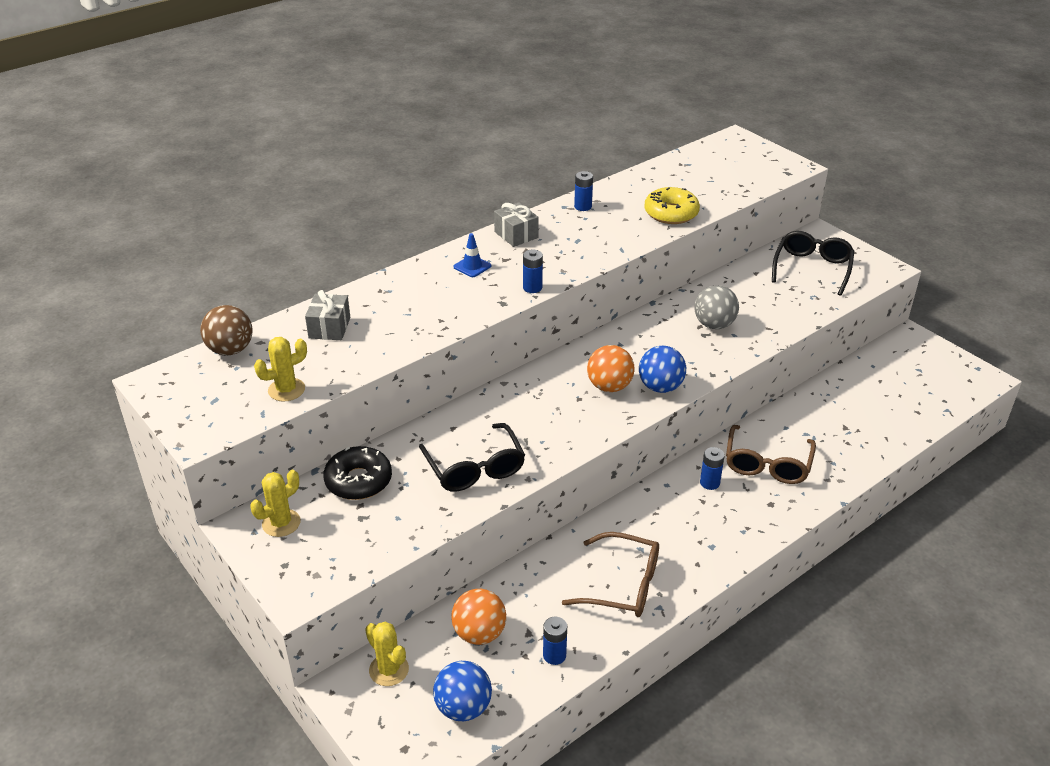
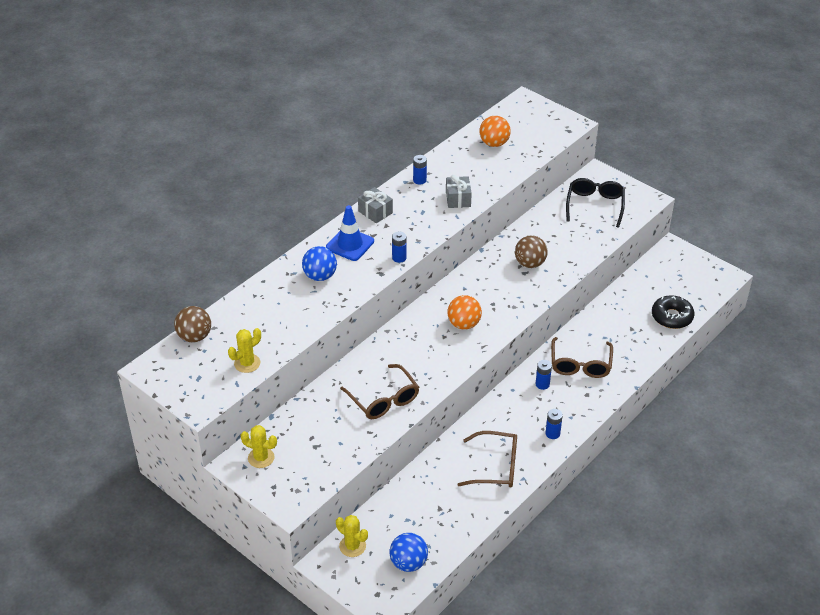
camera: 10 degrees left, 5 degrees up
yellow cactus [250,470,300,537] -> yellow cactus turned 75 degrees clockwise [241,425,277,468]
grey gift [305,290,350,340] -> grey gift moved to [446,175,472,208]
black donut [323,446,392,500] -> black donut moved to [652,295,694,329]
black glasses [419,423,525,492] -> brown glasses [340,364,419,419]
orange ball [451,589,506,645] -> orange ball moved to [479,116,511,147]
blue traffic cone [453,233,491,277] -> blue traffic cone [326,205,374,261], size x1.73
blue battery [543,617,567,665] -> blue battery moved to [546,409,563,439]
blue ball [639,346,686,393] -> blue ball moved to [302,246,337,281]
yellow donut [644,187,700,224] -> none
grey ball [694,285,739,329] -> brown ball [515,236,548,268]

